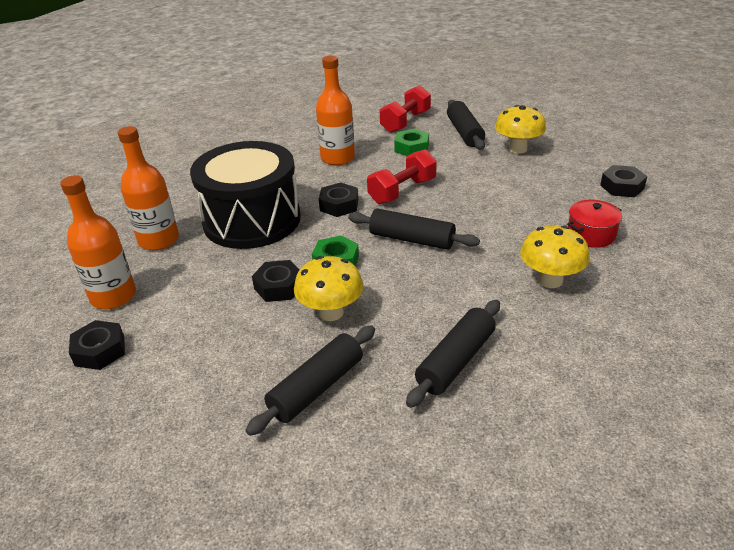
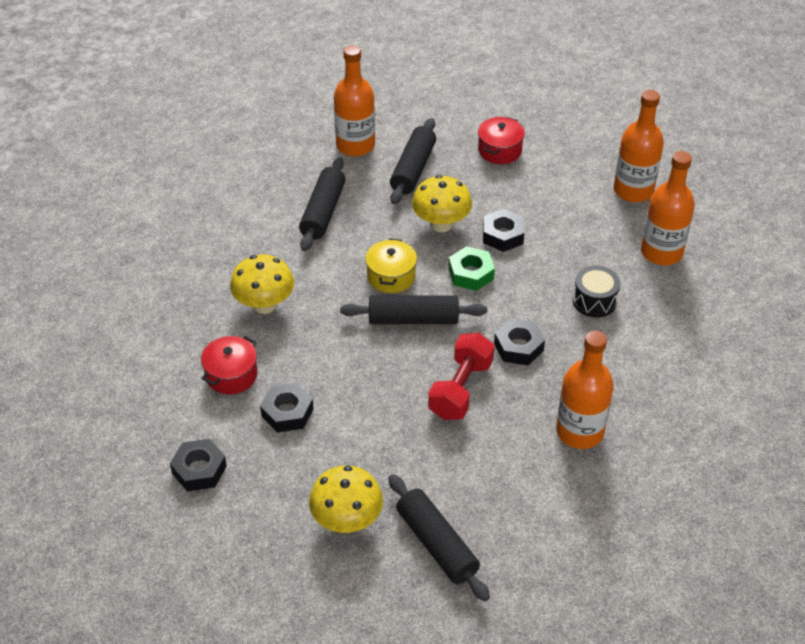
camera: 155 degrees right, 10 degrees up
black nut [69,320,125,370] -> black nut moved to [260,383,314,433]
black drum [190,141,301,249] -> black drum [573,266,620,317], size x0.40
red dumbbell [380,85,431,133] -> none
green nut [394,129,429,156] -> none
none -> orange bottle [334,45,375,156]
none -> yellow pot [365,238,417,293]
none -> red pot [478,117,525,164]

